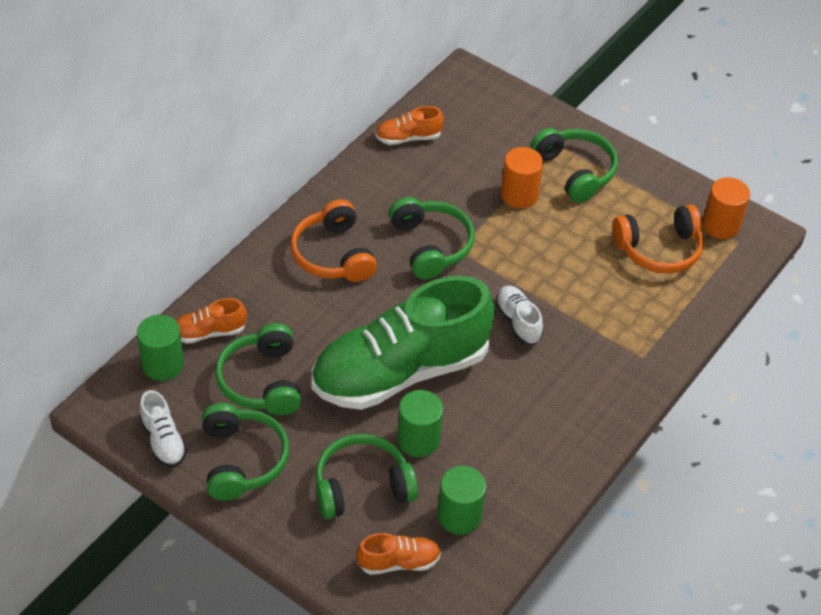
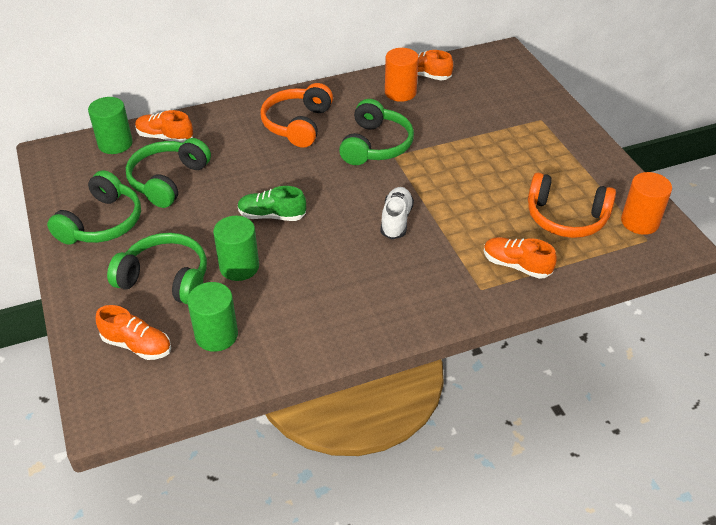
camera: 35 degrees right, 5 degrees down
white shoe [139,390,187,467] -> none
green shoe [311,276,495,410] -> green shoe [237,186,306,221], size x0.40
orange cylinder [501,147,543,208] -> orange cylinder moved to [385,48,419,102]
green headphones [531,128,618,203] -> none
none -> orange shoe [484,237,557,279]

